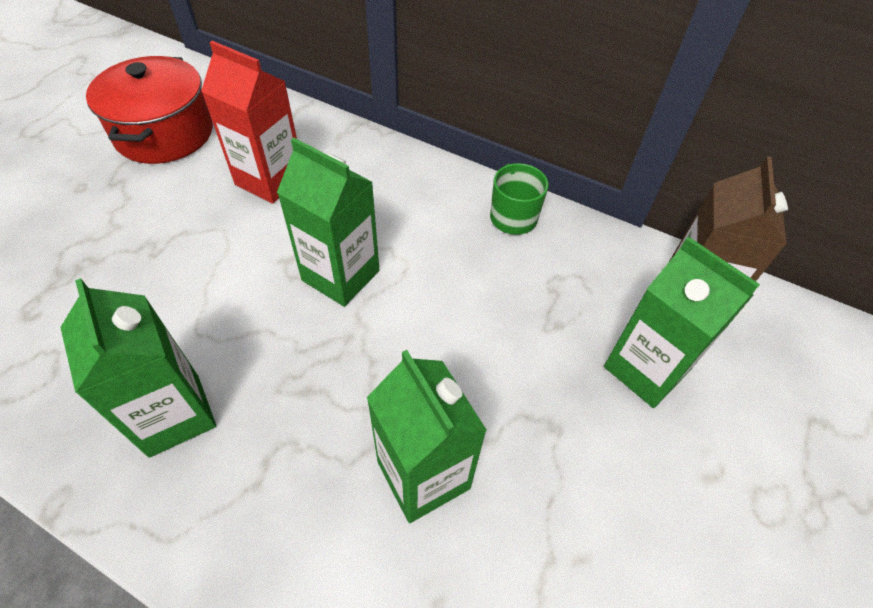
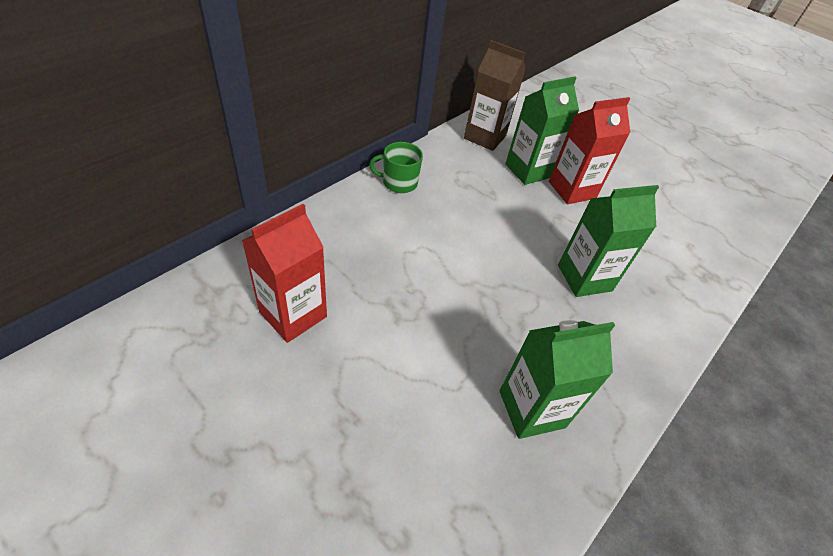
camera: 80 degrees left, 5 degrees down
red pot [86,56,213,164] -> none
green carton [277,138,379,307] -> none
none -> red carton [549,97,630,204]

